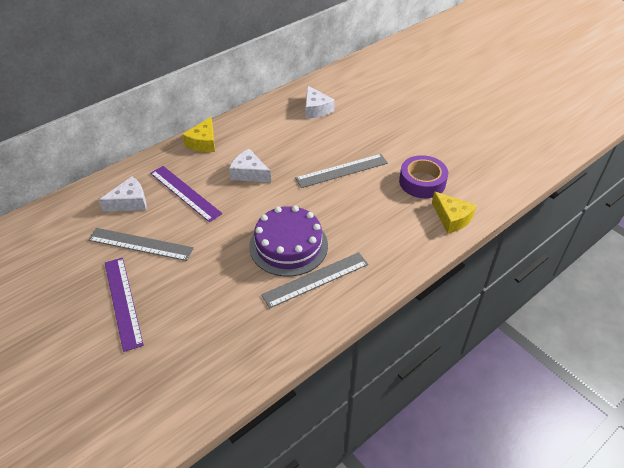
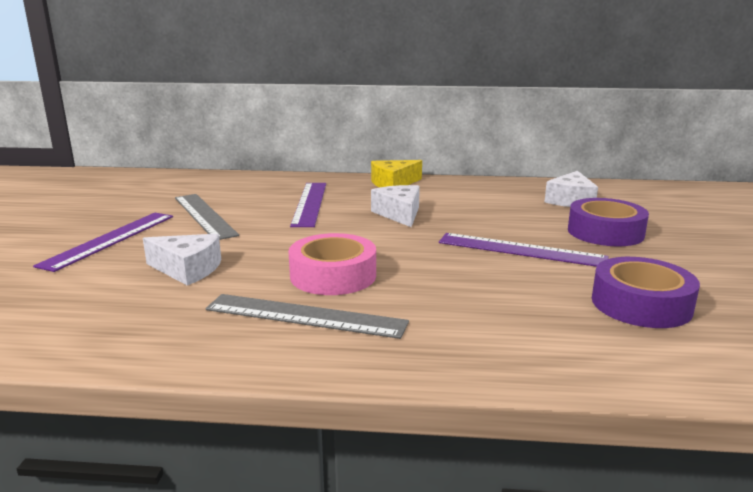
camera: 45 degrees right, 25 degrees down
white cheese [99,176,147,212] -> white cheese moved to [143,234,221,286]
purple cake [249,206,328,277] -> pink tape [288,233,376,295]
grey ruler [295,154,388,188] -> purple ruler [439,233,608,267]
yellow cheese [432,191,476,233] -> none
none -> purple tape [568,198,649,246]

